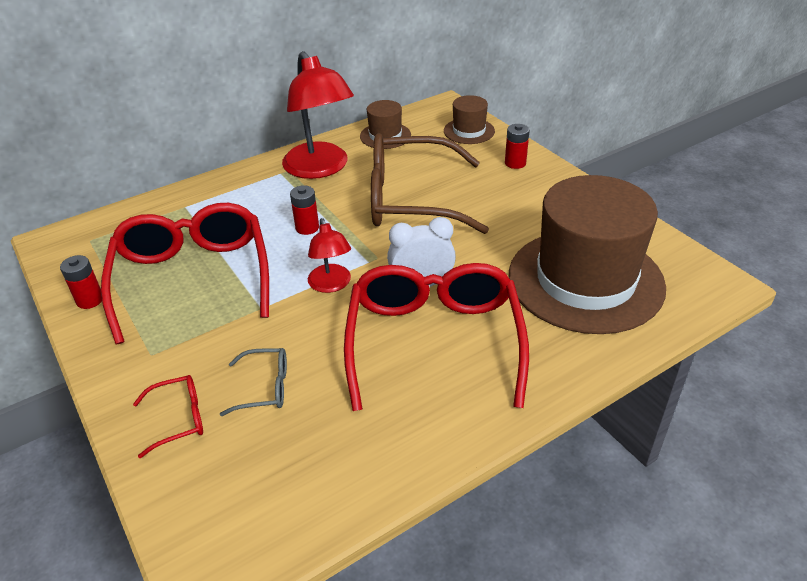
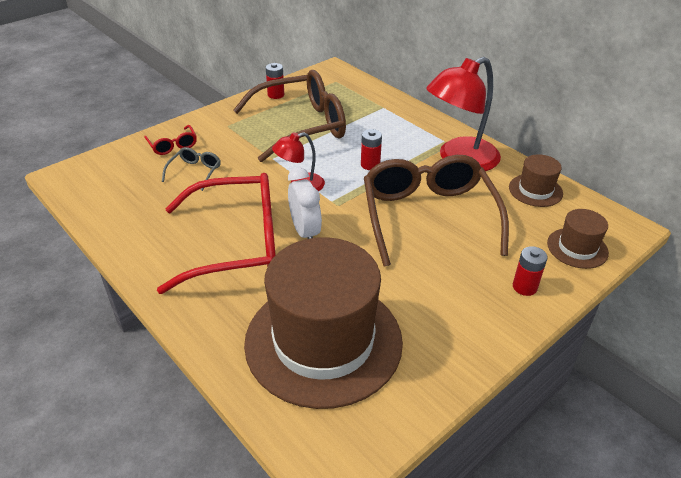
camera: 80 degrees right, 0 degrees up
red glasses [101,203,269,344] -> brown glasses [233,70,346,162]
grey glasses [219,348,287,416] -> grey glasses turned 150 degrees counterclockwise [162,147,221,191]

